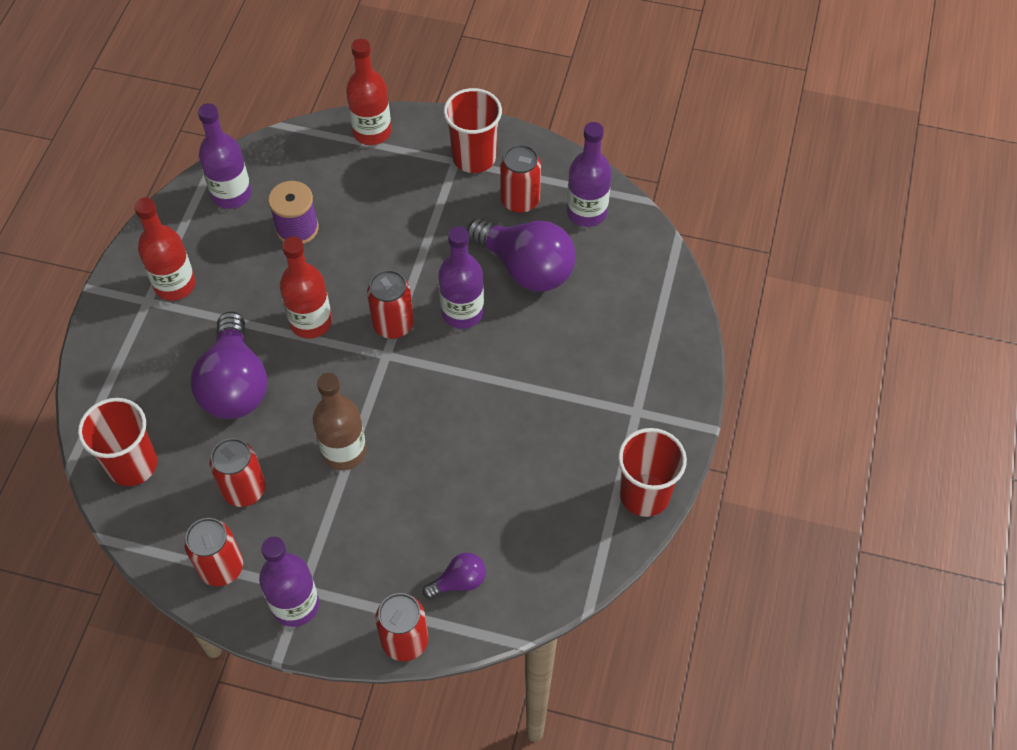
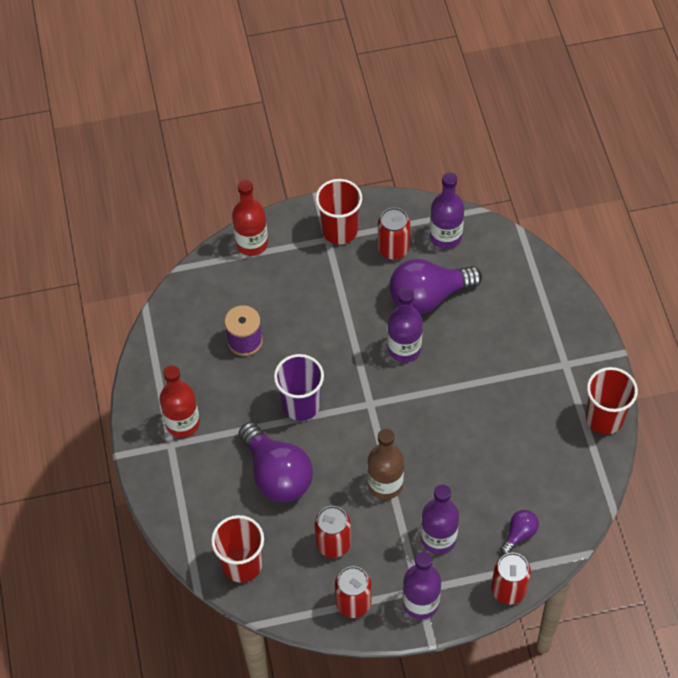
camera: 25 degrees left, 0 degrees up
purple bottle [198,103,251,209] -> purple bottle moved to [421,484,459,554]
red bottle [280,236,332,339] -> purple cup [274,354,324,421]
red can [367,270,414,339] -> none
purple light bulb [467,218,575,292] -> purple light bulb turned 150 degrees clockwise [389,259,482,314]

